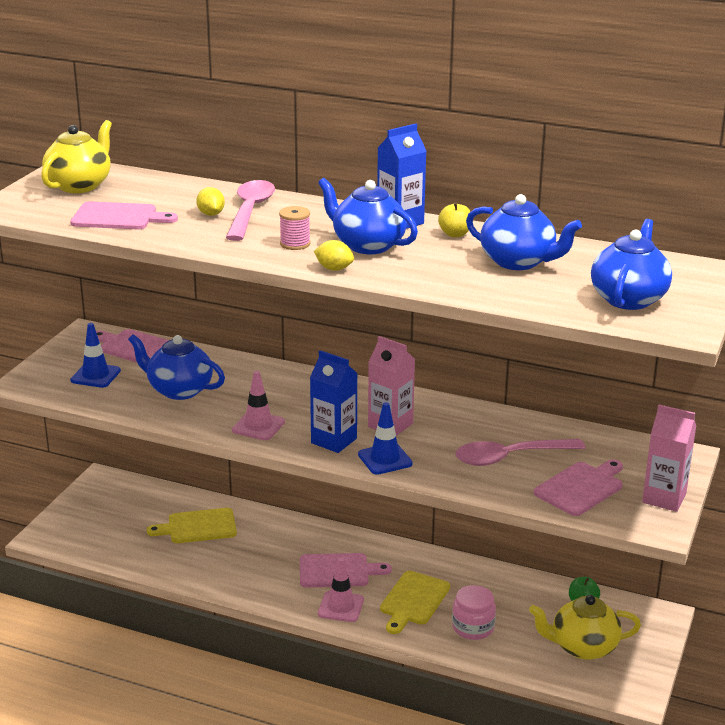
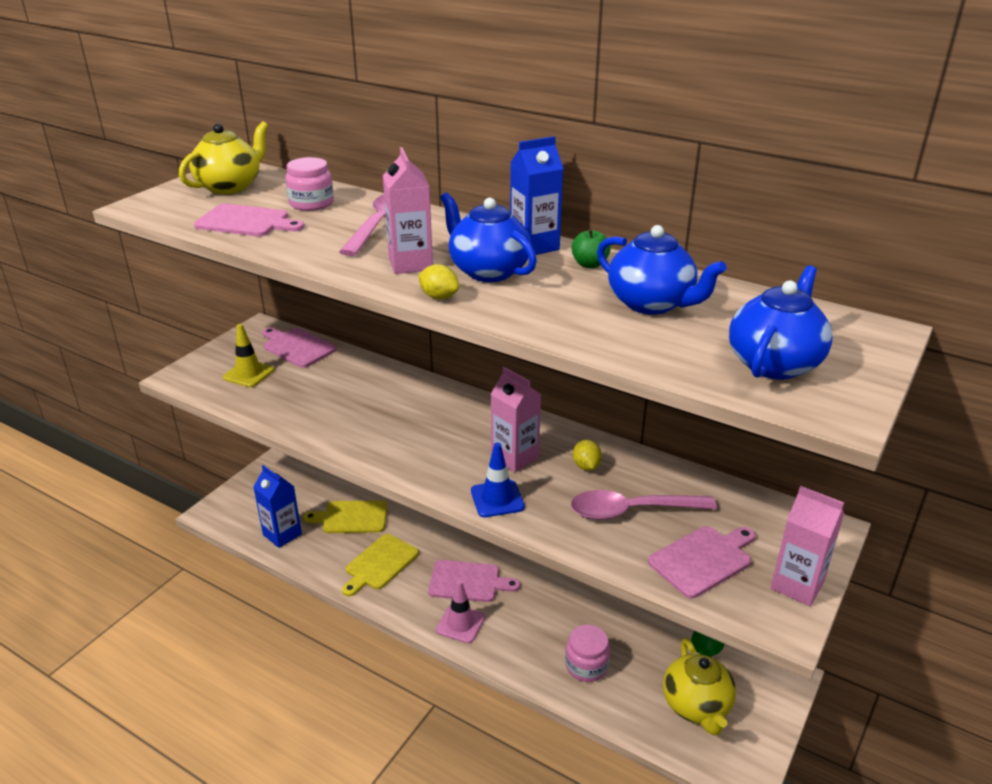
camera: 10 degrees right, 5 degrees up
blue traffic cone [70,323,121,388] -> yellow traffic cone [223,324,274,387]
blue teapot [128,334,225,400] -> none
yellow lemon [196,187,225,216] -> yellow lemon moved to [573,440,602,471]
pink traffic cone [232,371,285,440] -> none
pink spool [279,206,311,250] -> pink carton [383,147,433,274]
blue carton [310,350,358,453] -> blue carton moved to [253,465,302,548]
yellow cutting board [380,571,450,634] -> yellow cutting board moved to [342,534,419,596]
yellow apple [438,202,471,237] -> green apple [571,229,611,268]
yellow teapot [529,595,641,660] -> yellow teapot turned 105 degrees counterclockwise [663,638,736,736]
none -> pink jar [286,157,334,211]

